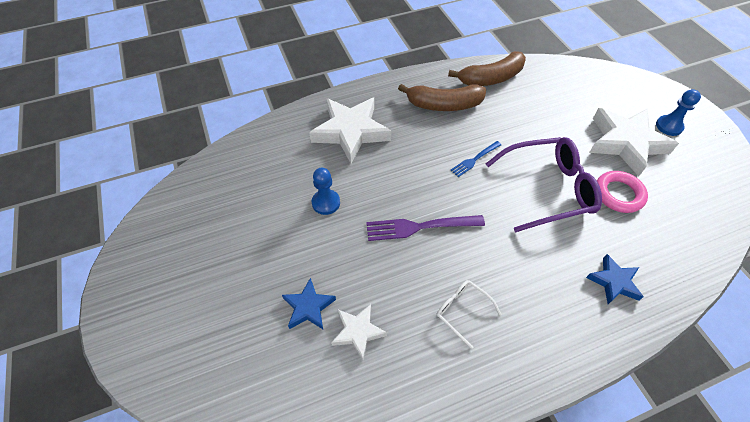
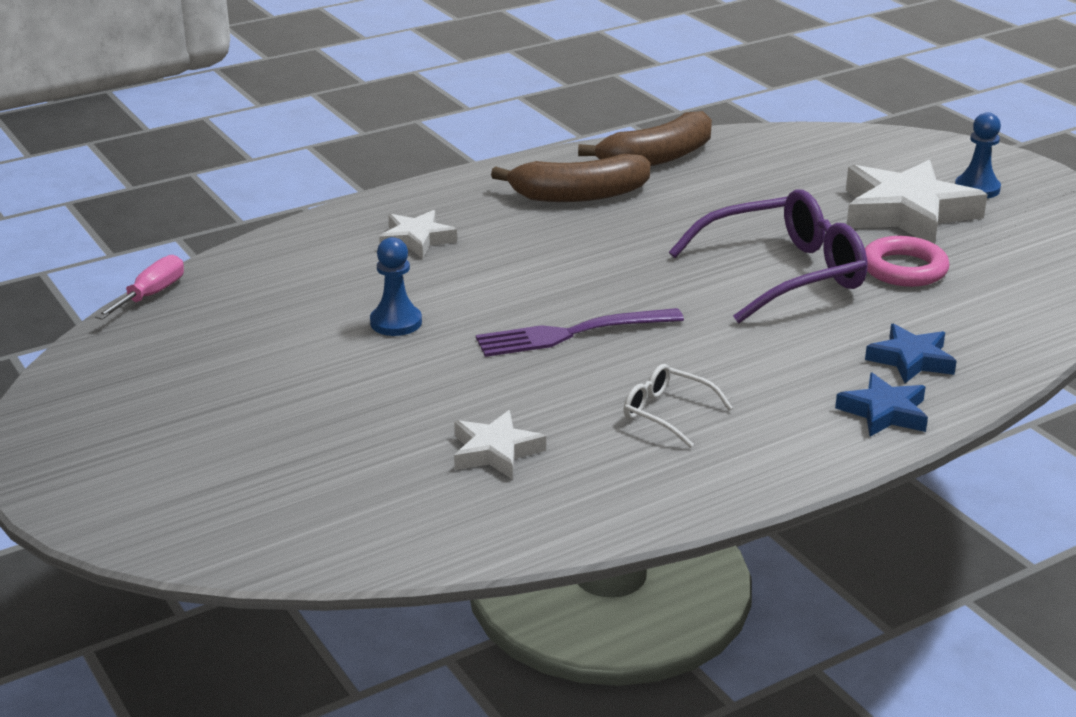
camera: 10 degrees left, 25 degrees down
blue star [282,278,336,329] -> blue star moved to [835,373,928,437]
white star [309,98,391,164] -> white star [379,210,457,258], size x0.53
blue fork [451,141,501,177] -> none
none -> pink screwdriver [95,255,184,320]

